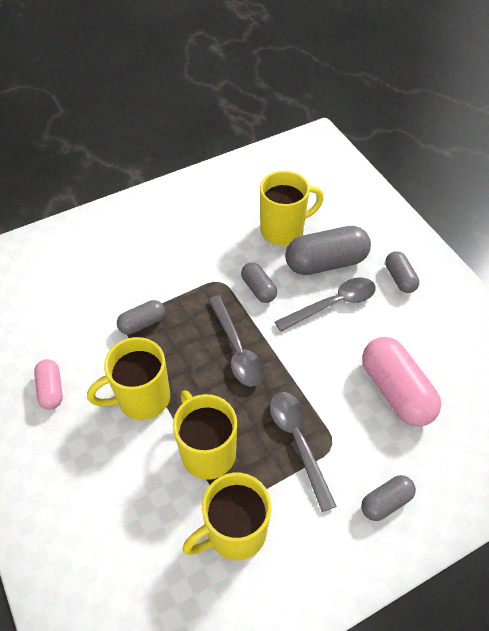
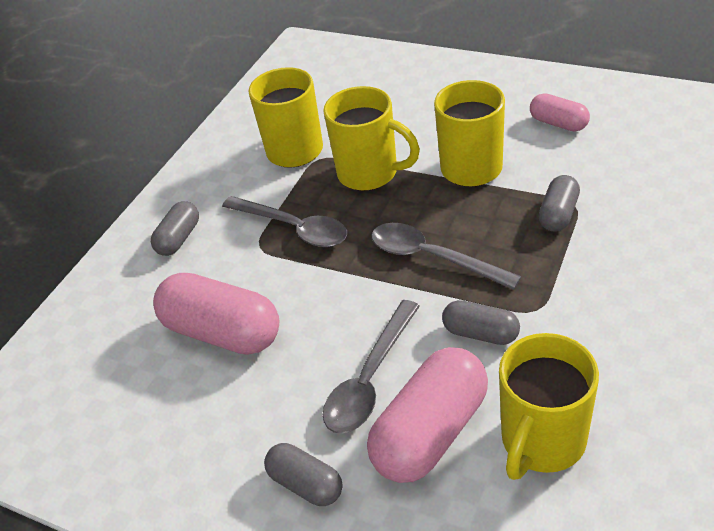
camera: 150 degrees right, 10 degrees down
grey capsule [285,226,371,275] -> pink capsule [367,347,488,483]

